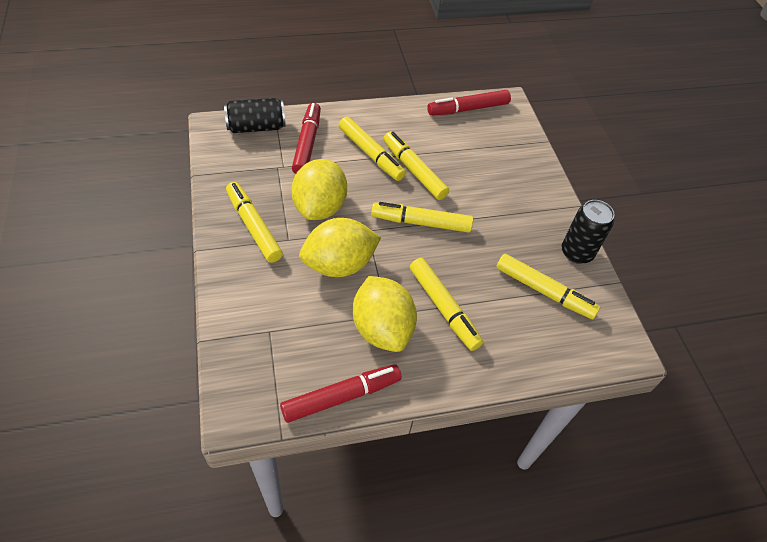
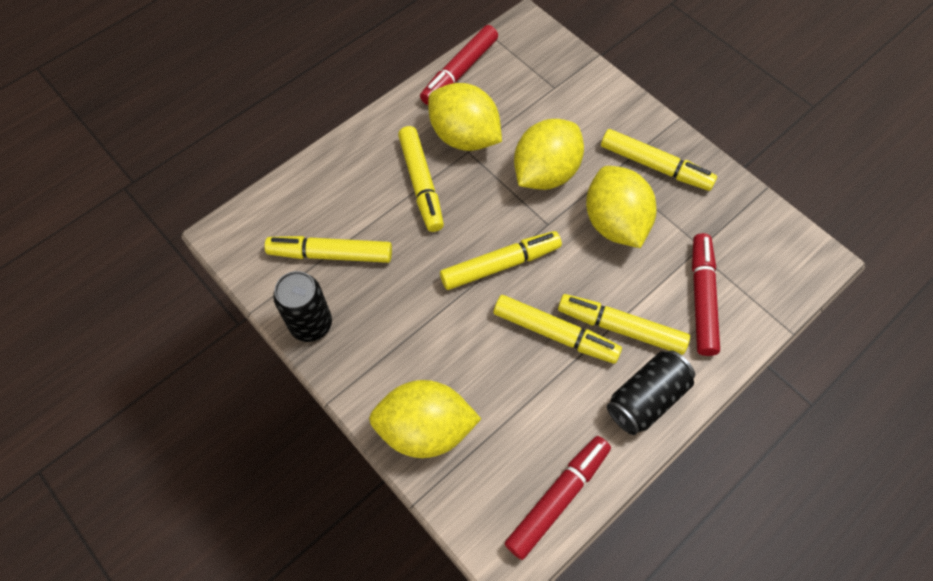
camera: 155 degrees right, 10 degrees up
black can [224,98,286,133] -> black can moved to [607,350,695,435]
red marker [292,103,321,174] -> red marker turned 150 degrees counterclockwise [692,233,720,356]
yellow marker [410,258,483,351] -> yellow marker turned 135 degrees counterclockwise [398,126,444,232]
none -> yellow lemon [369,380,481,458]

